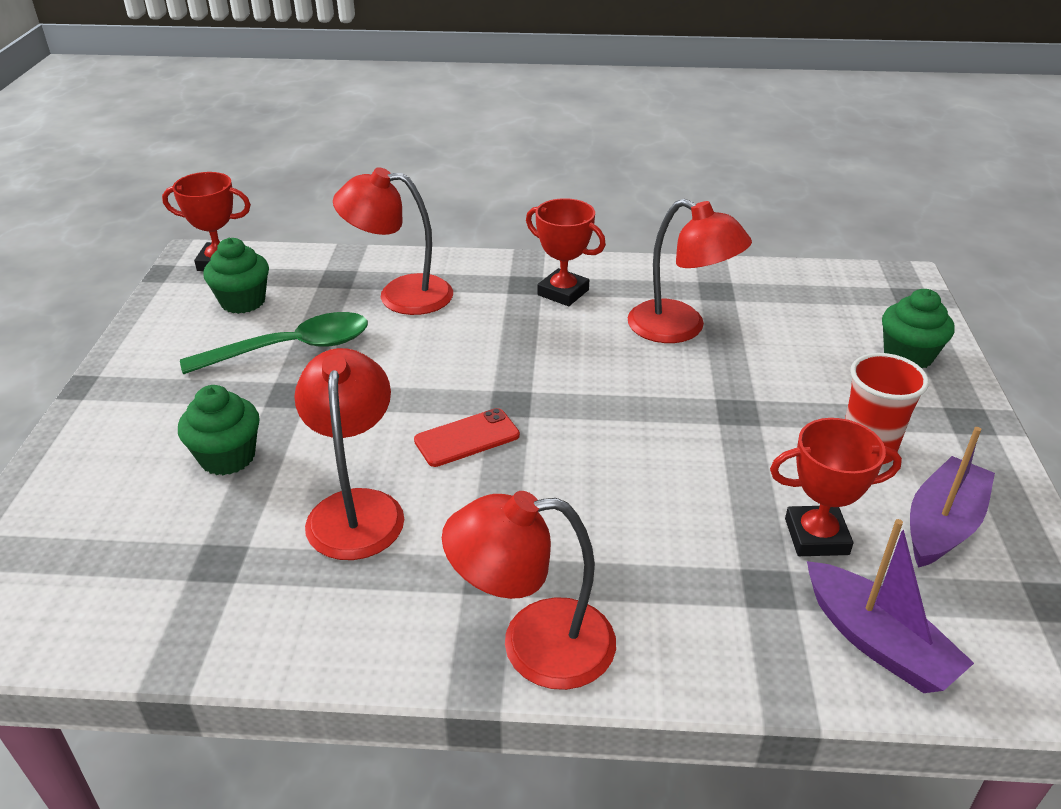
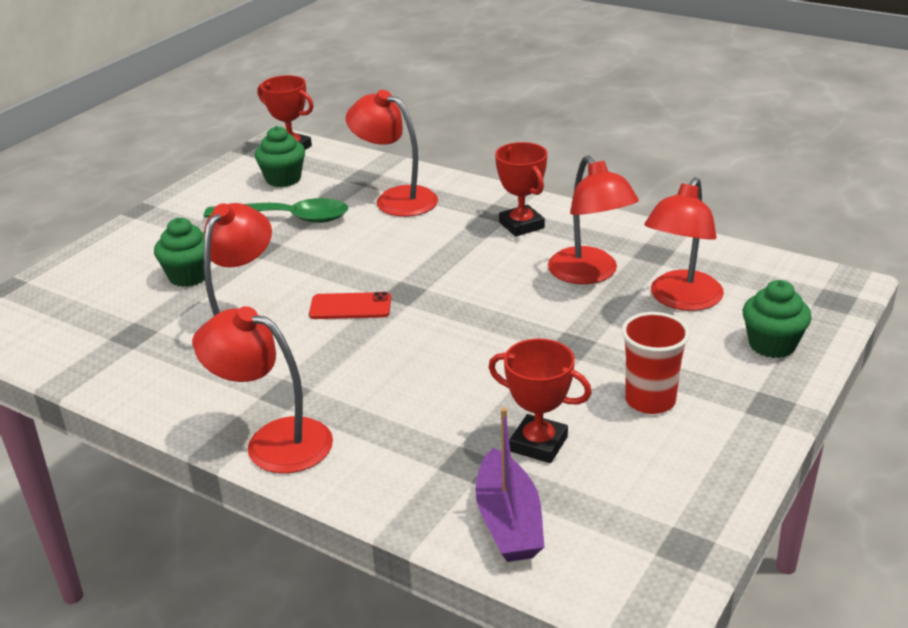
camera: 30 degrees right, 5 degrees down
purple boat [910,427,995,568] -> none
none -> red lamp [644,177,724,311]

